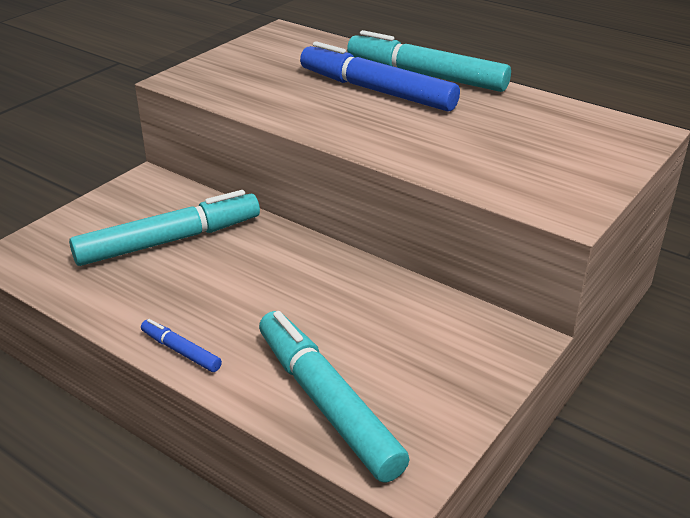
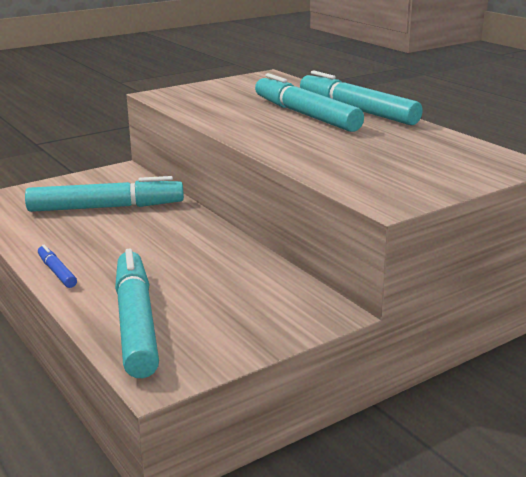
camera: 20 degrees right, 10 degrees down
blue marker [300,41,460,112] -> turquoise marker [255,73,364,132]

